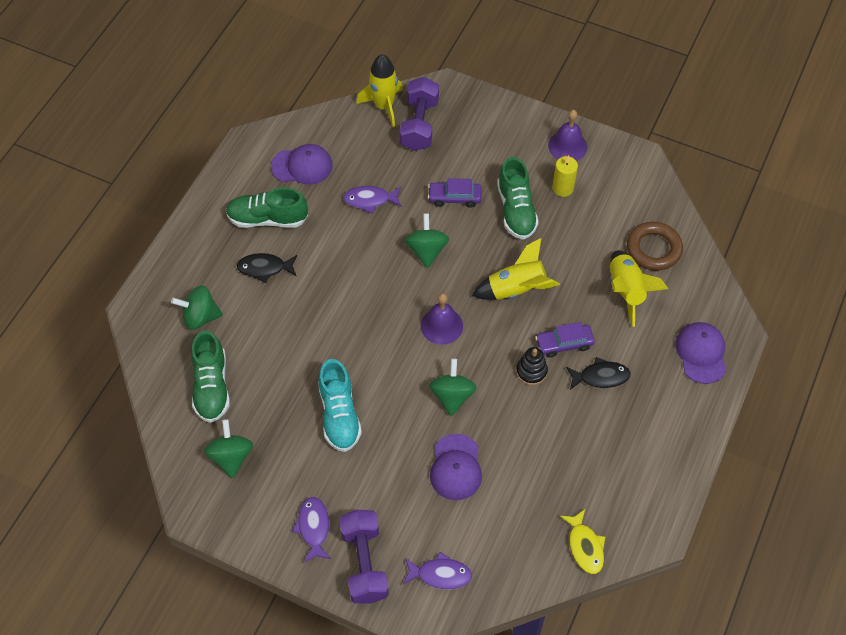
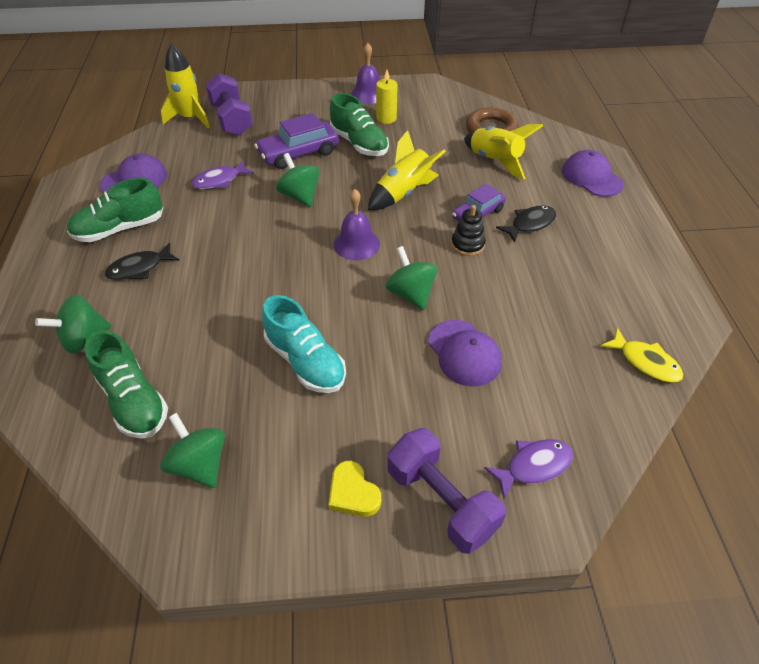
camera: 30 degrees left, 10 degrees down
purple fish [292,497,331,563] -> yellow heart [328,461,381,517]
purple car [428,178,482,208] -> purple car [254,113,339,169], size x1.50

